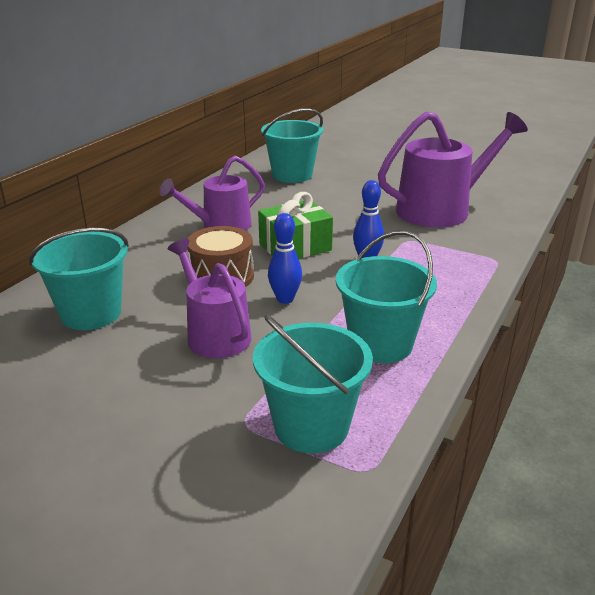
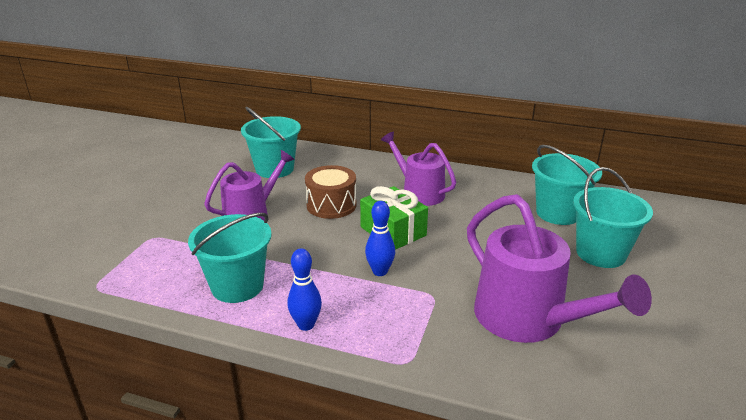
camera: 80 degrees right, 0 degrees up
turquoise bucket [253,314,373,453] -> turquoise bucket moved to [573,167,653,268]
blue bowling pin [268,213,302,304] -> blue bowling pin moved to [287,248,322,331]

